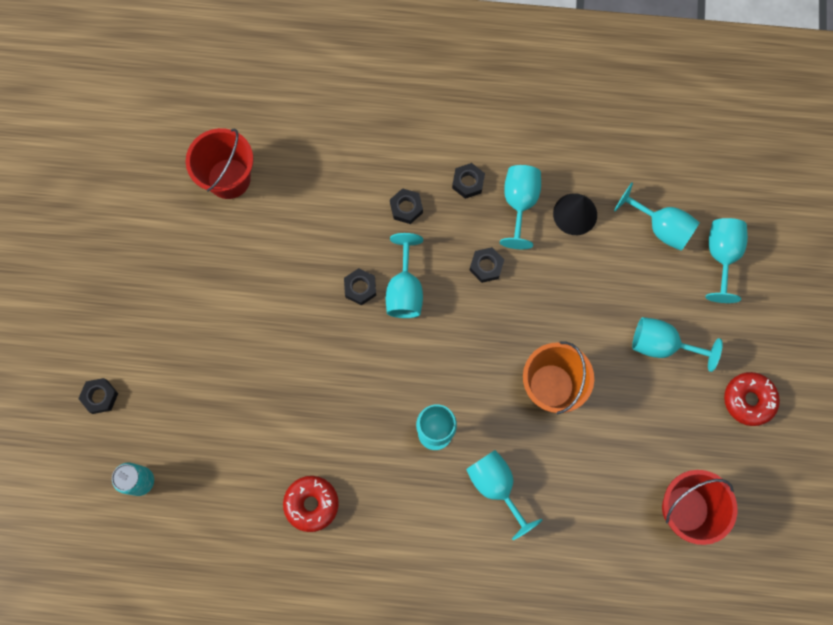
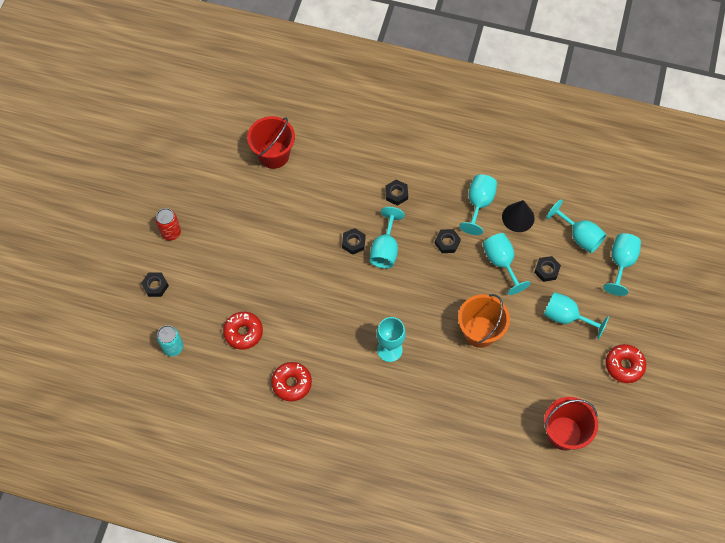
camera: 10 degrees right, 10 degrees down
black nut [452,163,485,199] -> black nut moved to [534,256,561,282]
turquoise goblet [466,450,543,540] -> turquoise goblet moved to [483,233,531,295]
none -> red can [155,208,181,240]
none -> red donut [223,312,263,350]

